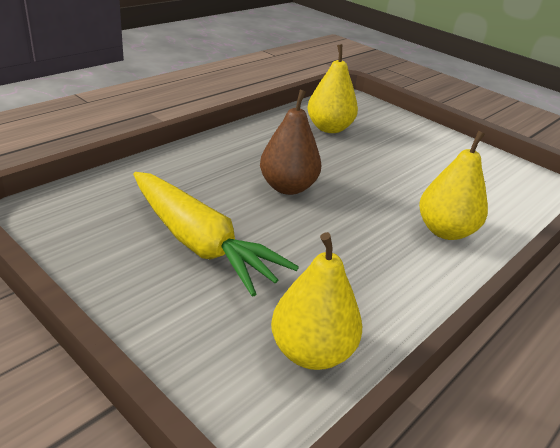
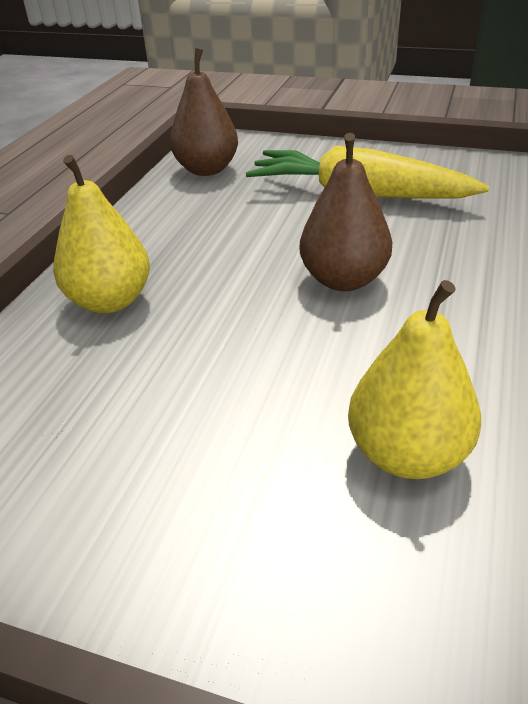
camera: 160 degrees right, 5 degrees up
yellow pear [271,232,362,370] -> brown pear [170,48,238,176]

